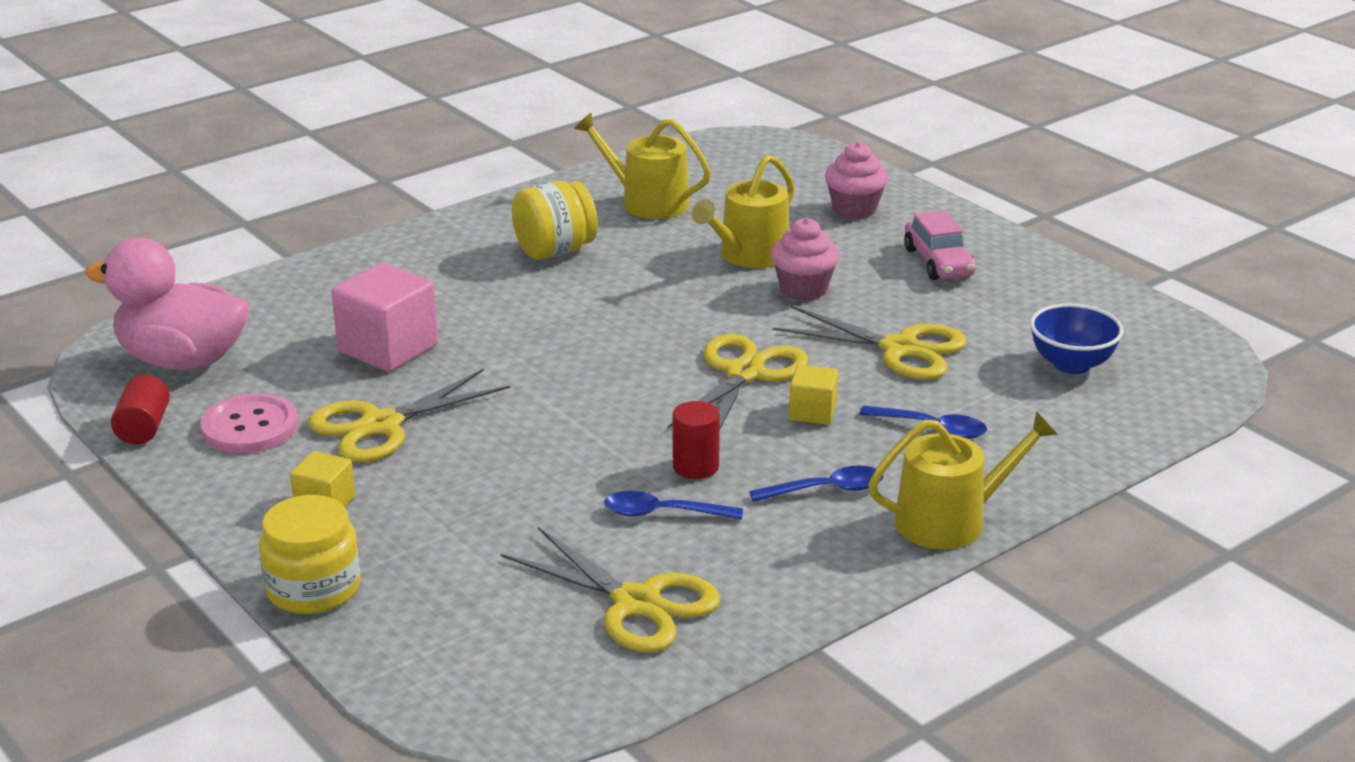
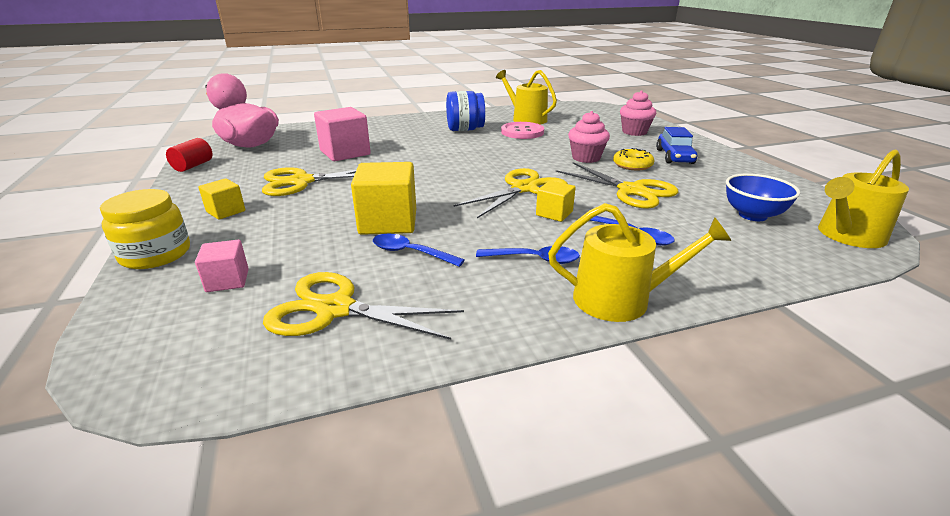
camera: 20 degrees right, 0 degrees up
pink button [200,393,298,453] -> pink button moved to [501,122,544,139]
yellow scissors [501,527,721,652] -> yellow scissors turned 135 degrees clockwise [263,272,464,340]
yellow jar [512,181,598,260] -> blue jar [446,91,485,131]
red cylinder [673,401,720,479] -> none
yellow watering can [692,155,795,268] -> yellow watering can moved to [818,150,909,248]
pink car [904,210,976,280] -> blue car [656,127,697,164]
none -> pink cube [195,240,249,292]
none -> yellow cube [351,162,416,235]
none -> yellow donut [613,148,655,171]

